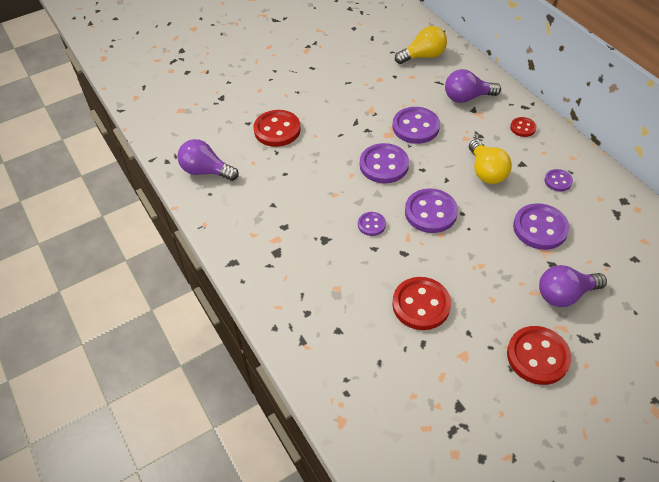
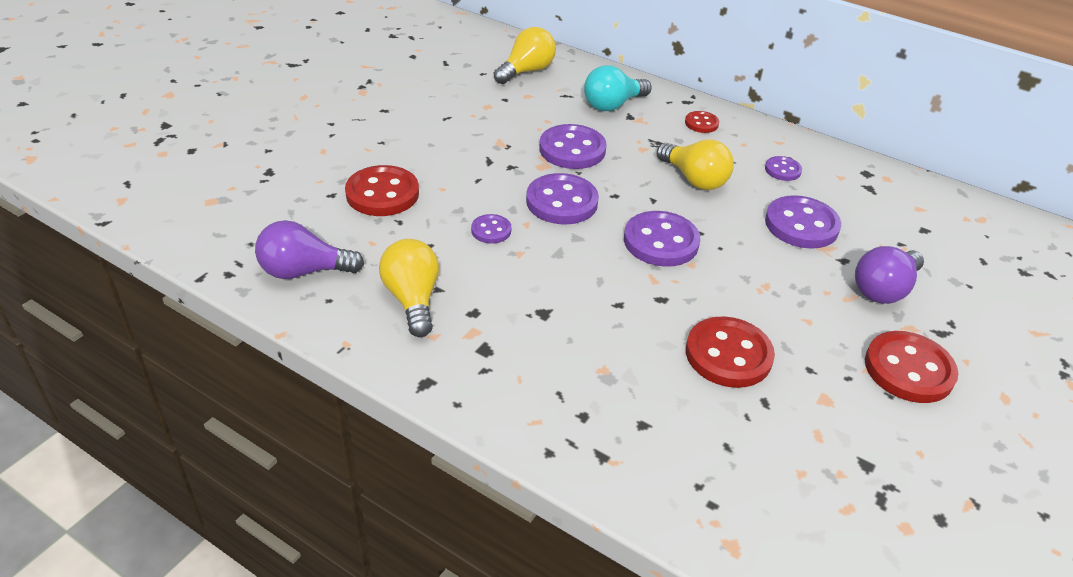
camera: 30 degrees left, 10 degrees down
purple button [358,212,386,236] -> purple button moved to [471,214,511,244]
purple light bulb [445,69,501,103] -> turquoise light bulb [584,65,652,111]
none -> yellow light bulb [379,239,439,337]

